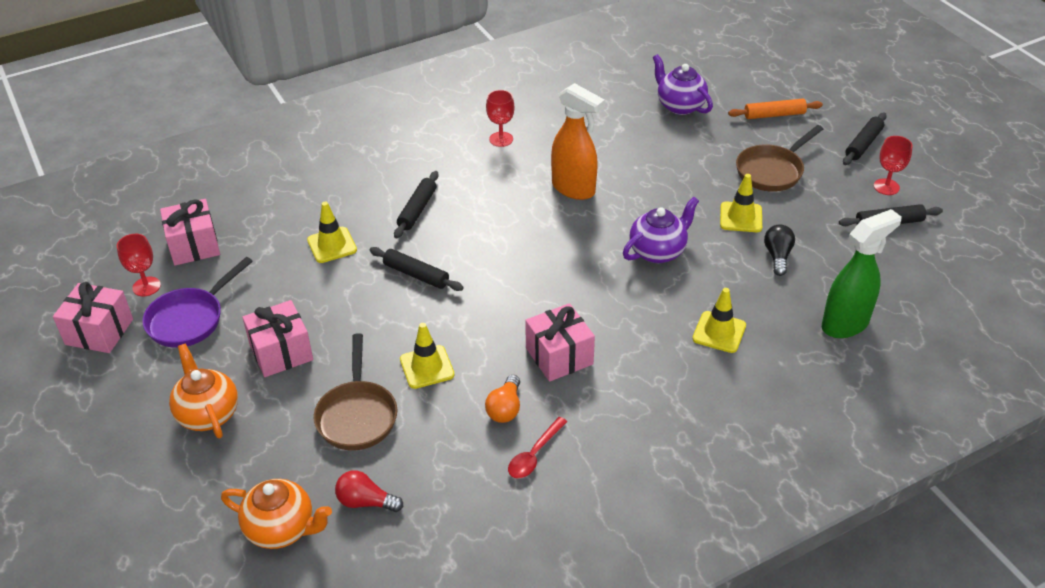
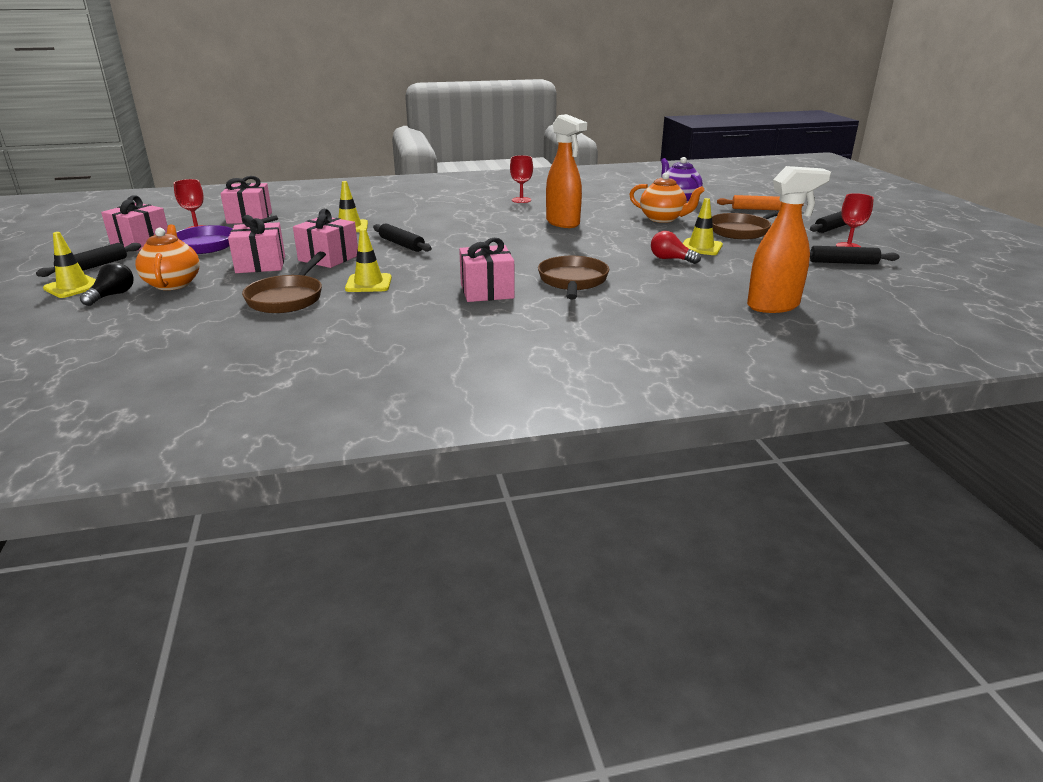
camera: 15 degrees right, 15 degrees down
orange teapot [221,479,332,549] -> orange teapot moved to [629,173,705,223]
red light bulb [335,470,403,512] -> red light bulb moved to [651,231,701,264]
black rolling pin [394,171,439,238] -> black rolling pin moved to [36,243,141,277]
orange light bulb [485,375,520,423] -> none
red spoon [508,417,567,478] -> none
purple teapot [623,197,699,263] -> none
yellow traffic cone [693,288,746,353] -> yellow traffic cone moved to [43,232,96,298]
black light bulb [764,224,795,276] -> black light bulb moved to [80,262,134,306]
green spray bottle [822,209,902,338] -> orange spray bottle [747,166,831,313]
none -> pink gift [293,209,358,268]
none -> brown pan [538,256,609,299]

